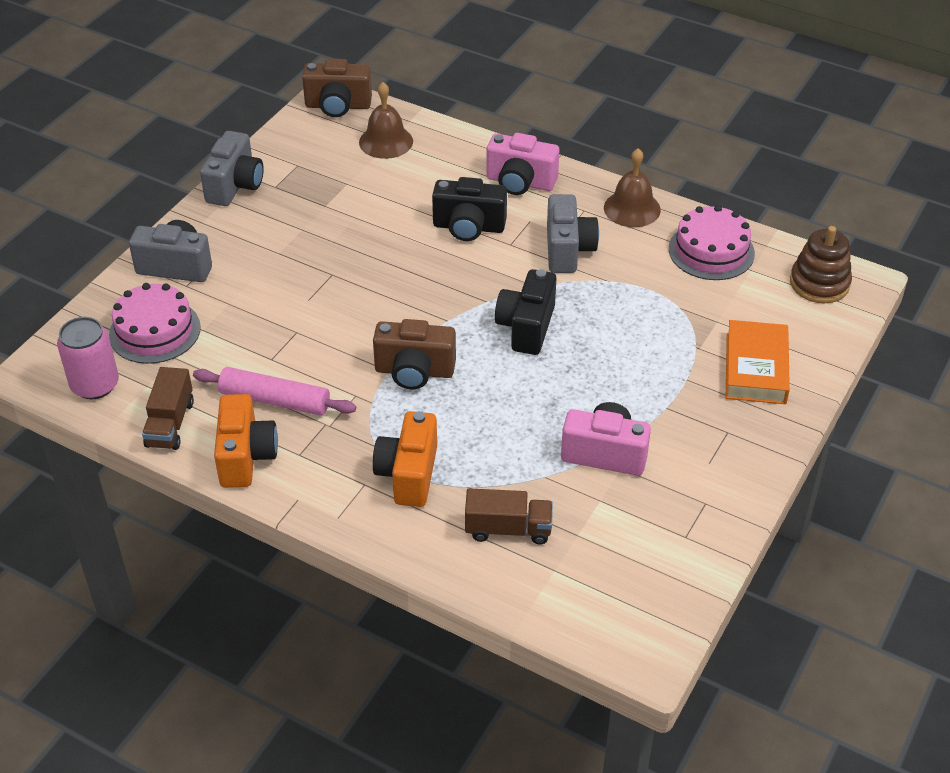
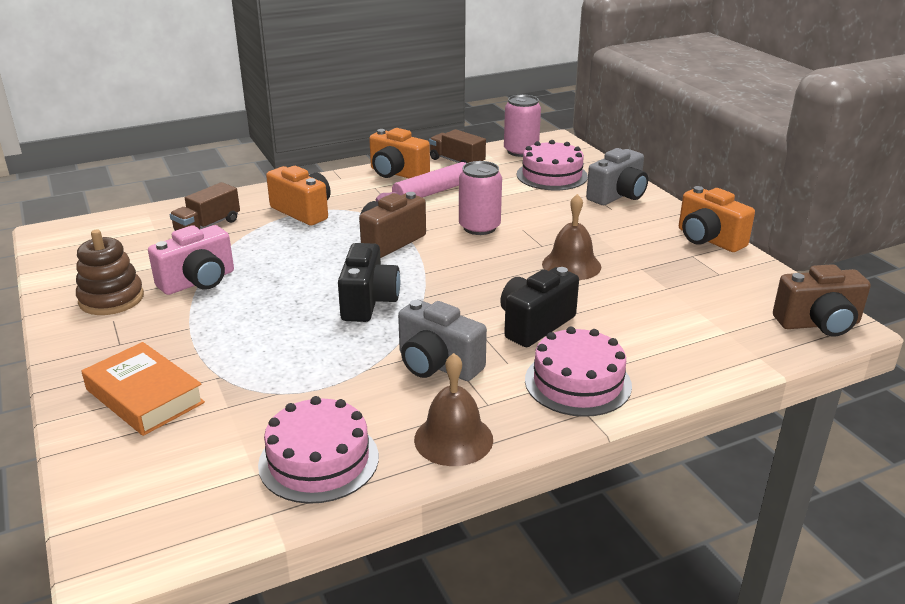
camera: 125 degrees right, 15 degrees down
grey camera [200,131,264,206] -> orange camera [679,186,755,252]
brown camera [302,59,372,117] -> brown camera turned 135 degrees counterclockwise [773,264,871,336]
brown bell [359,82,413,159] -> brown bell moved to [542,194,601,280]
pink camera [486,133,560,195] -> pink cake [525,327,632,417]
black camera [495,269,556,355] -> black camera turned 45 degrees clockwise [338,243,400,322]
brown stacking toy [790,226,852,303] -> brown stacking toy moved to [76,230,144,315]
none -> pink can [459,161,502,235]

